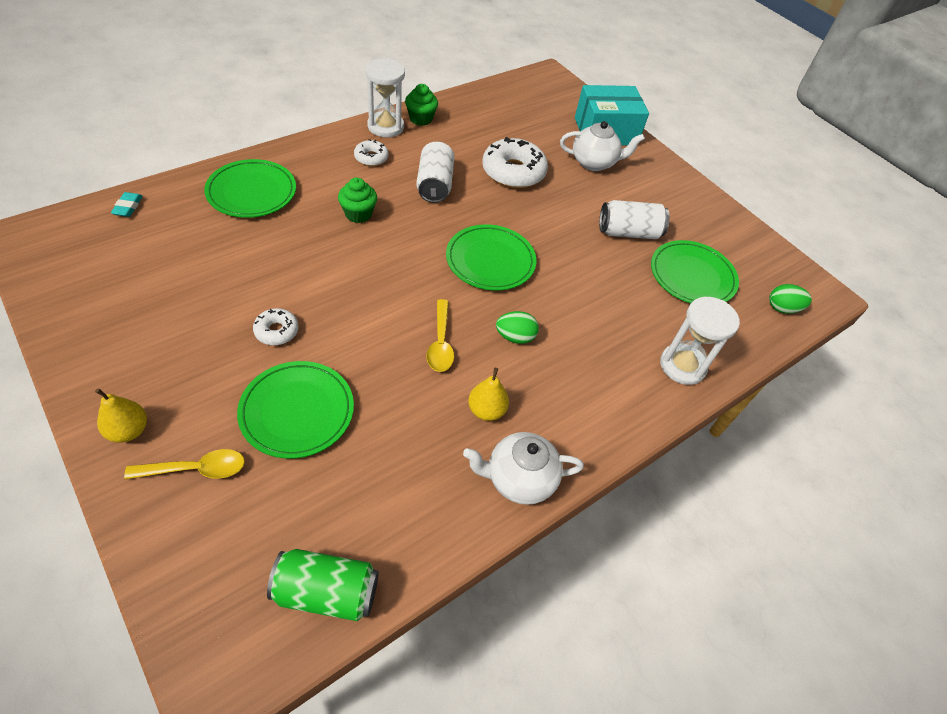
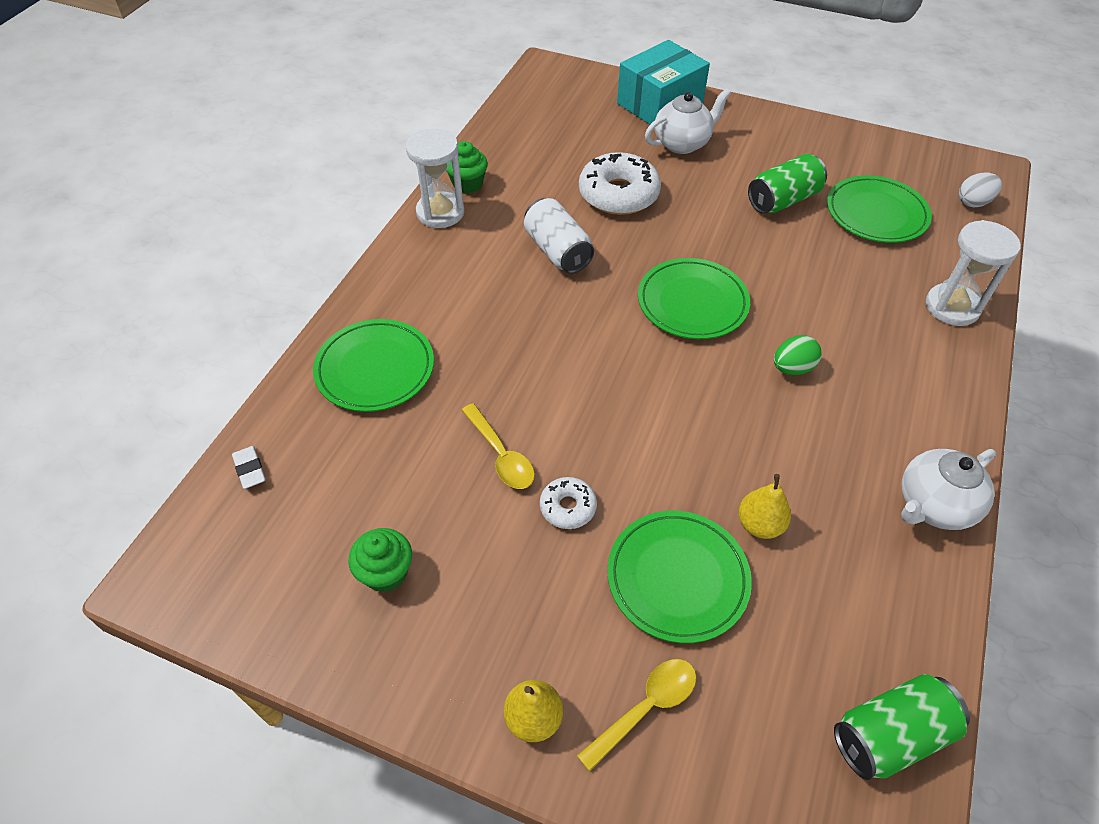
camera: 25 degrees left, 0 degrees up
turquoise eraser [111,192,143,217] -> white eraser [232,446,266,489]
green cupcake [338,177,377,223] -> green cupcake moved to [349,528,412,592]
white donut [354,139,389,166] -> none
yellow spoon [426,299,454,372] -> yellow spoon moved to [462,404,535,489]
yellow pear [468,368,509,421] -> yellow pear moved to [738,474,791,539]
white can [599,200,670,239] -> green can [748,154,827,214]
green egg [769,284,812,314] -> white egg [959,173,1002,207]

